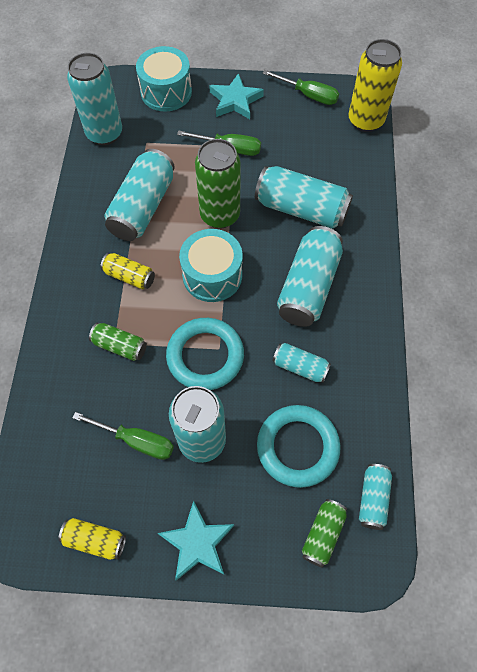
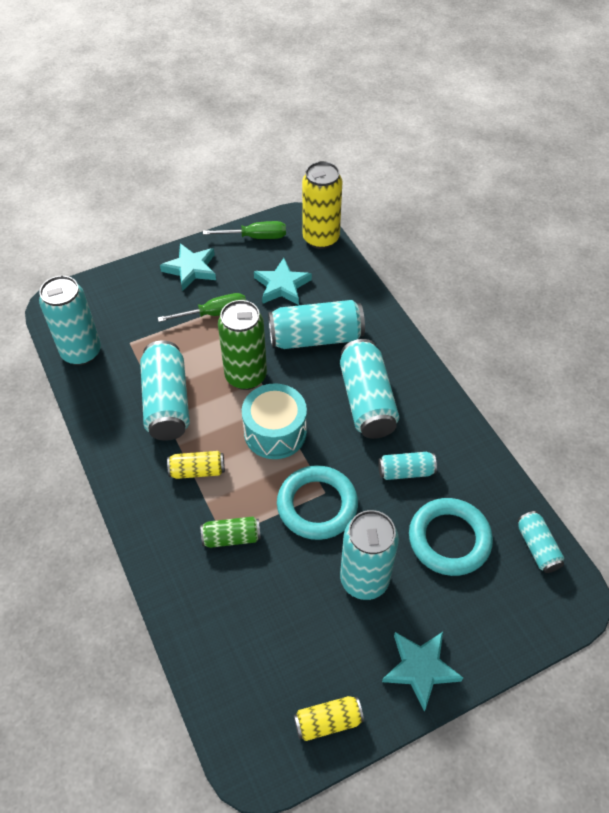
camera: 30 degrees left, 10 degrees down
green screwdriver [73,412,174,460] -> none
turquoise drum [136,46,192,111] -> none
green can [302,499,347,568] -> none
none -> turquoise star [254,258,312,305]

